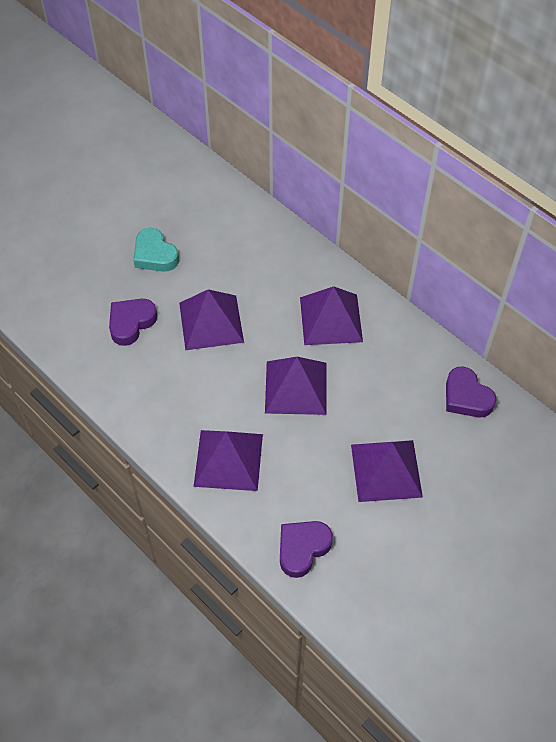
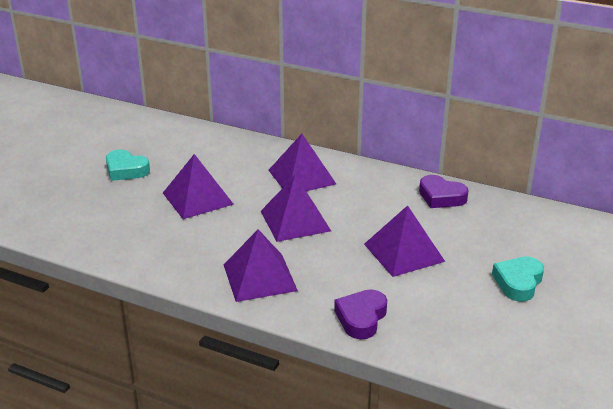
camera: 20 degrees left, 25 degrees down
purple heart [109,299,157,346] -> none
none -> turquoise heart [492,256,544,302]

